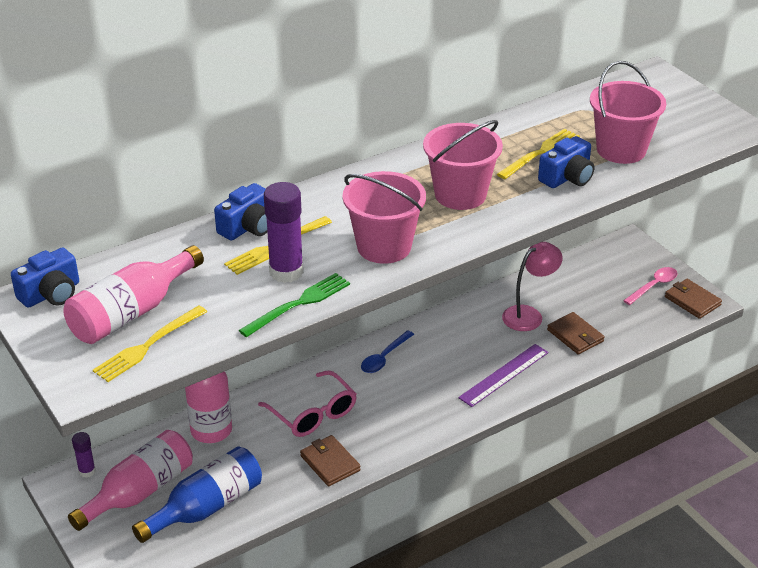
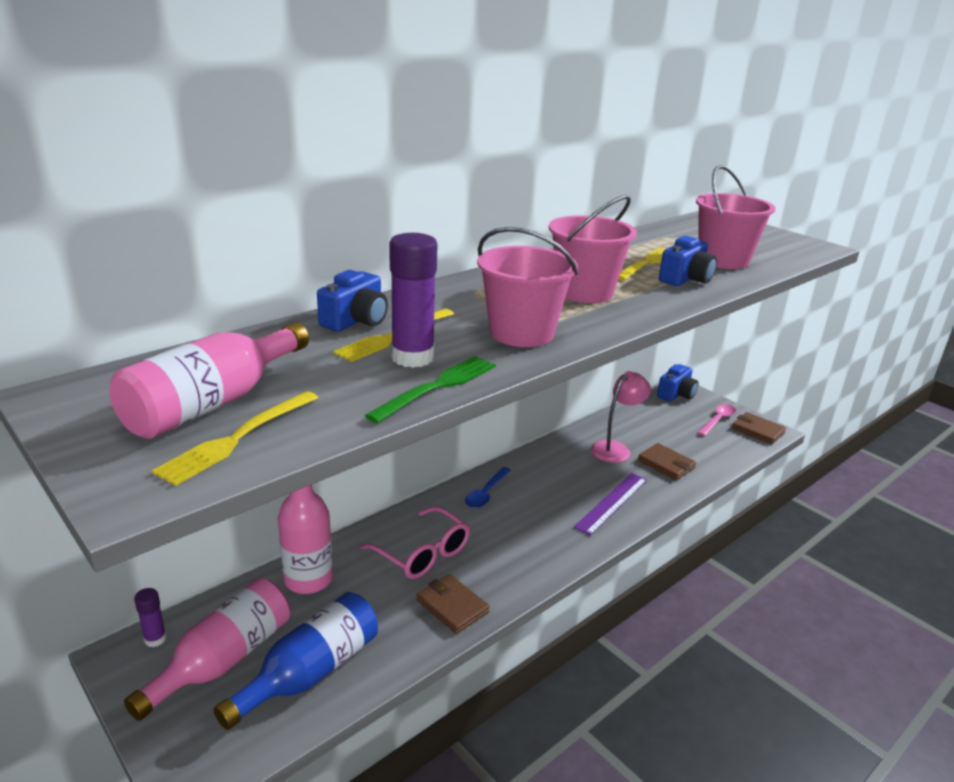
camera: 10 degrees left, 10 degrees down
blue camera [11,247,79,308] -> blue camera moved to [657,364,698,402]

